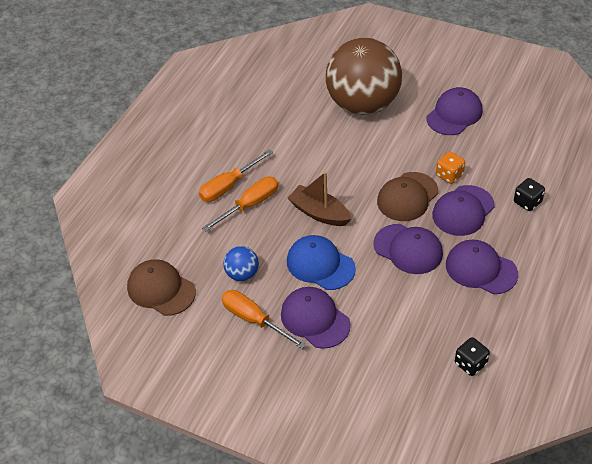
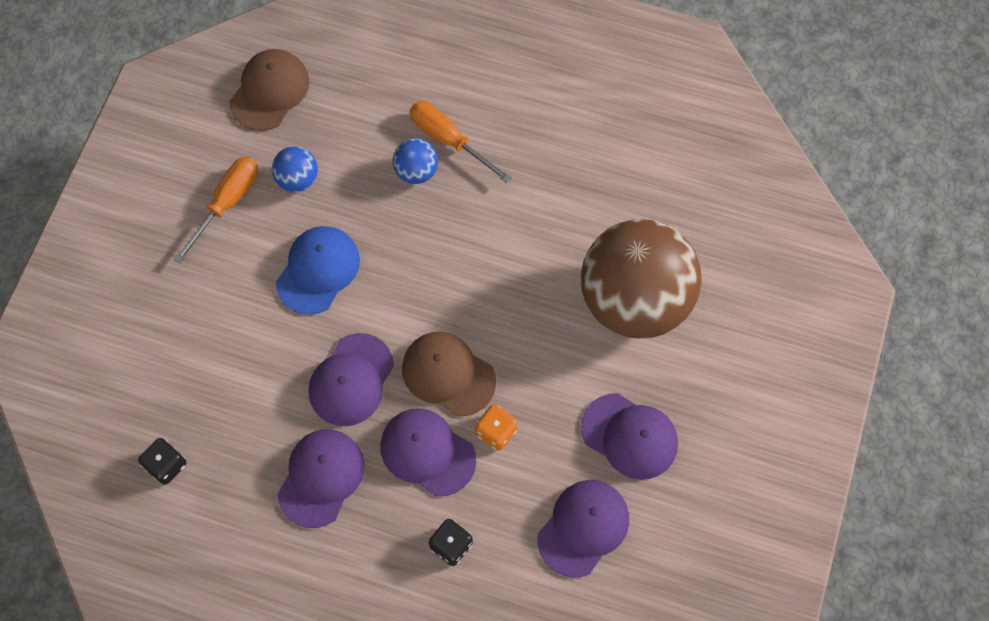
camera: 80 degrees right, 20 degrees up
orange screwdriver [202,177,278,232] -> blue ball [393,138,438,184]
purple cap [281,287,351,349] -> purple cap moved to [537,480,629,577]
brown boat [288,172,351,226] -> none

